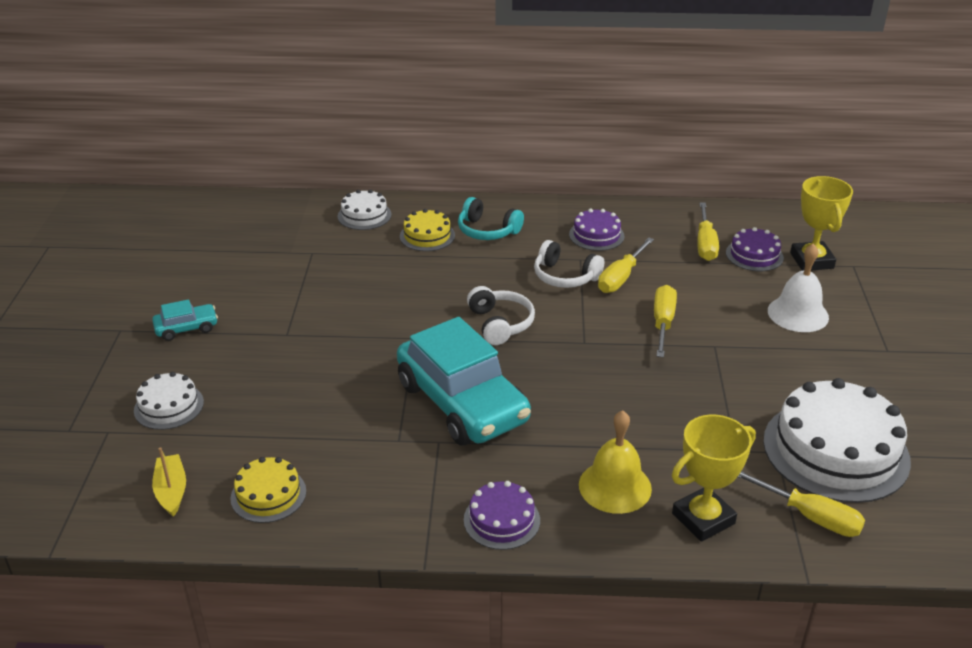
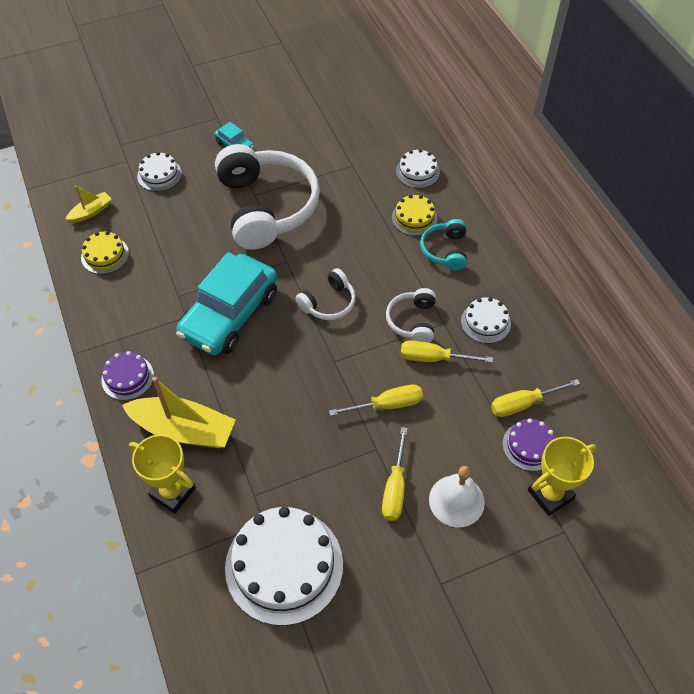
camera: 65 degrees right, 20 degrees up
purple cake [569,209,625,251] -> white cake [461,297,511,343]
yellow bell [579,411,652,514] -> yellow boat [122,377,236,448]
yellow screwdriver [738,471,865,537] -> yellow screwdriver moved to [382,427,407,521]
none -> white headphones [215,144,320,250]

